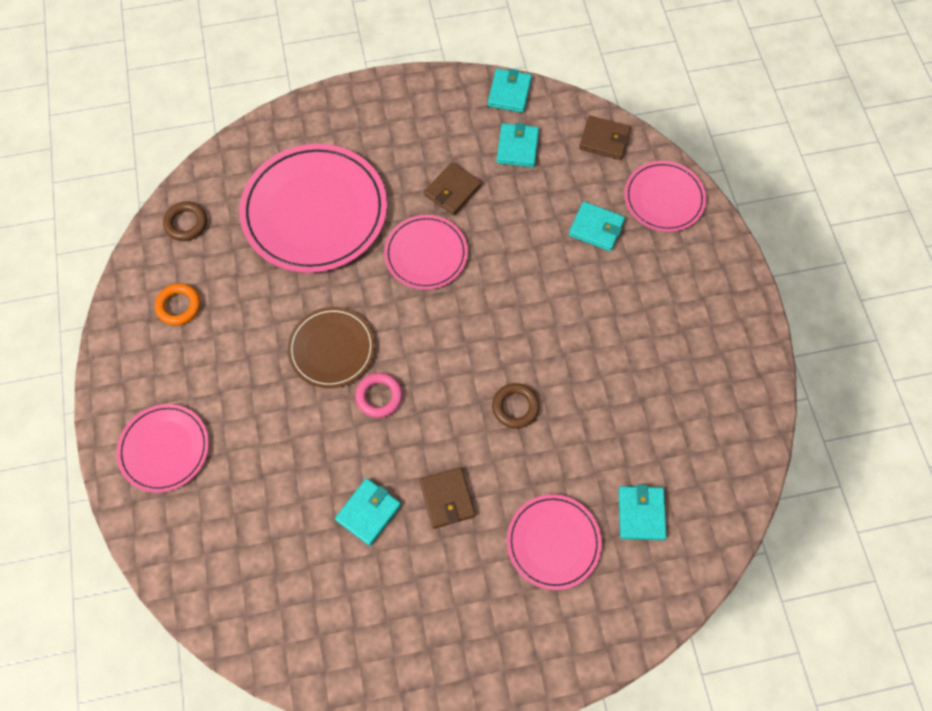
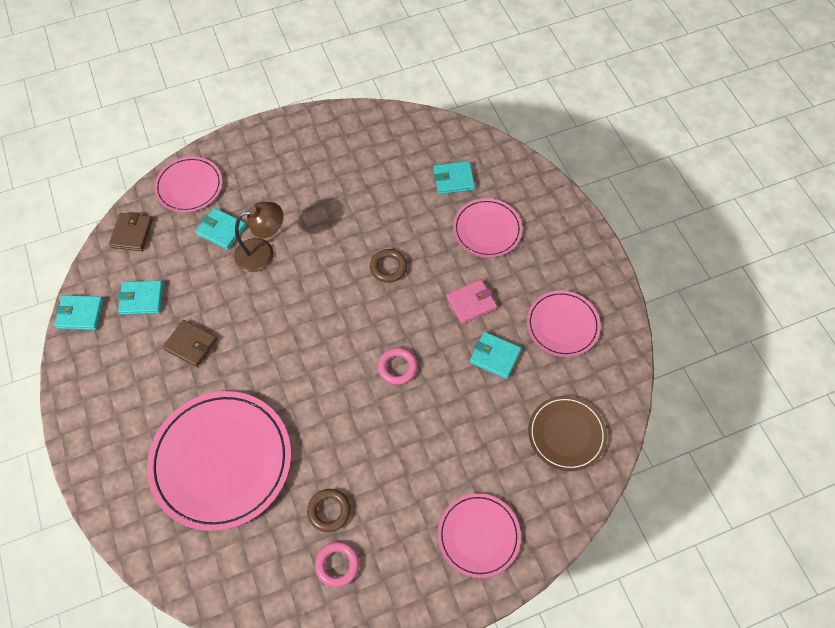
camera: 100 degrees left, 5 degrees down
orange ring [155,283,201,326] -> pink ring [315,542,360,588]
brown ring [163,201,207,241] -> brown ring moved to [307,489,351,532]
brown plate [287,307,375,388] -> brown plate moved to [528,396,607,471]
pink plate [384,215,468,290] -> pink plate moved to [527,290,601,357]
brown wallet [419,467,475,529] -> pink wallet [446,279,497,324]
turquoise wallet [569,201,625,251] -> turquoise wallet turned 75 degrees counterclockwise [195,208,246,250]
none -> brown lamp [234,202,283,272]

